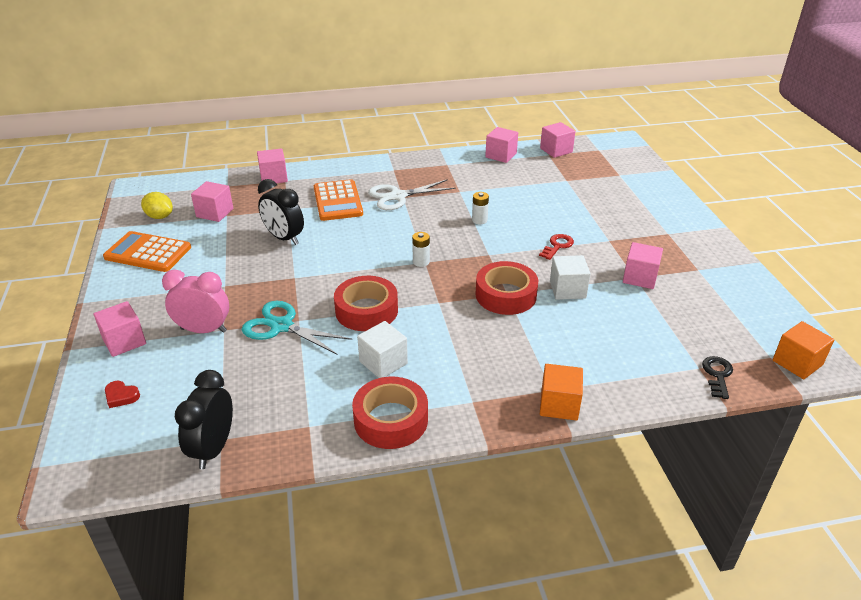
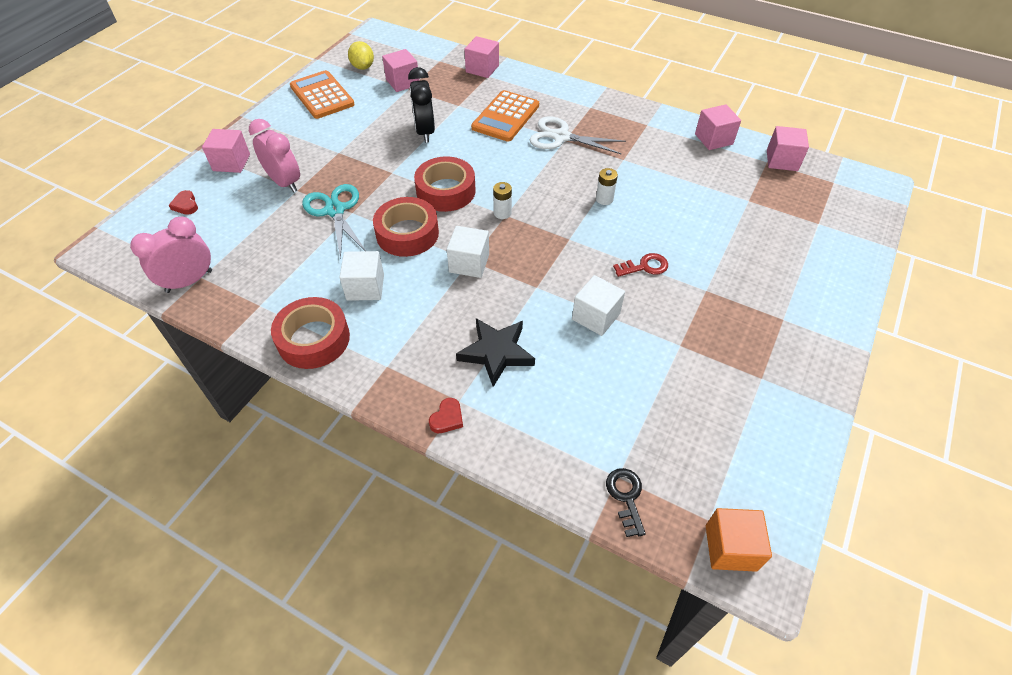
camera: 40 degrees right, 15 degrees up
black clock [175,370,233,469] -> pink clock [130,217,212,293]
red tape [476,261,538,315] -> red tape moved to [414,156,476,212]
orange cube [540,364,583,420] -> red heart [429,398,463,433]
pink cube [623,242,663,289] -> none
black key [702,356,733,399] -> black key turned 60 degrees counterclockwise [606,468,646,537]
none -> white cube [447,226,489,278]
none -> black star [456,318,535,387]

